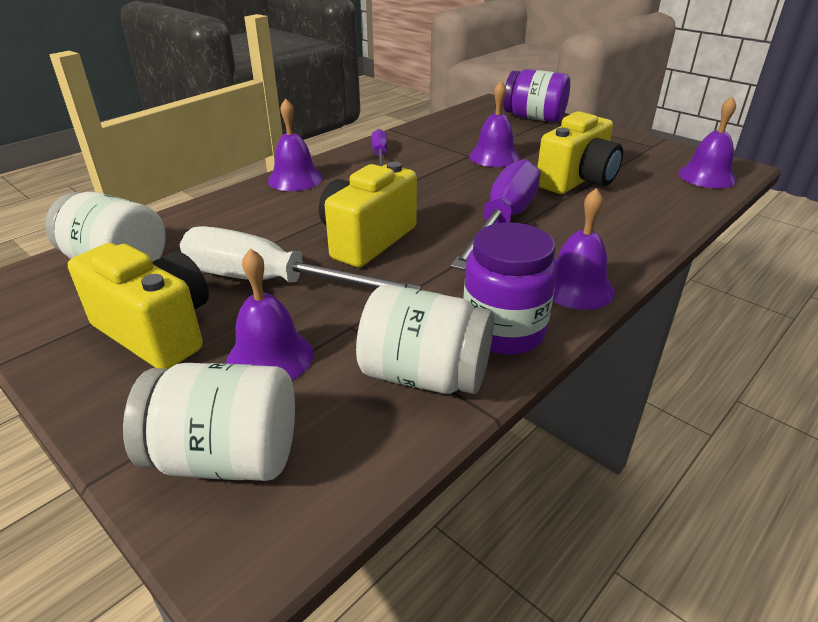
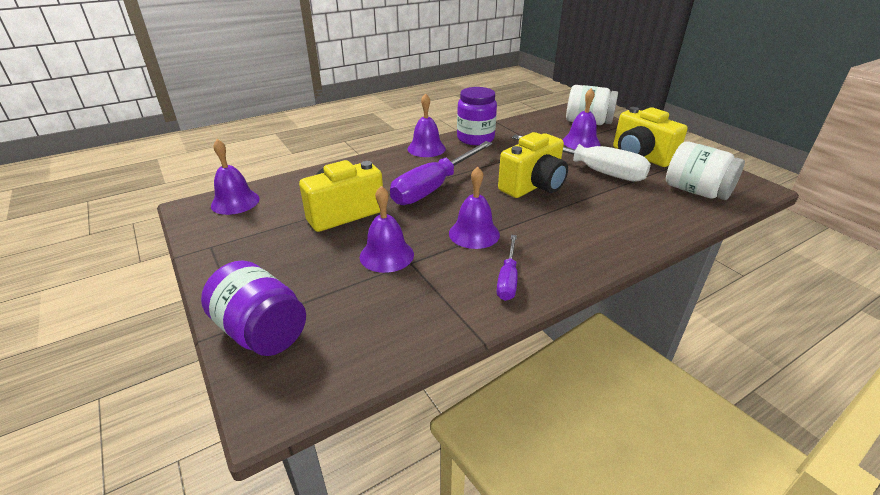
camera: 165 degrees left, 0 degrees up
purple bell [268,99,323,191] -> purple bell moved to [449,167,500,249]
white jar [356,285,494,394] -> none

